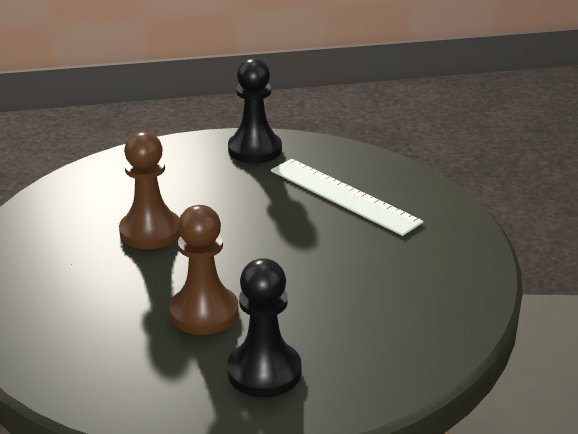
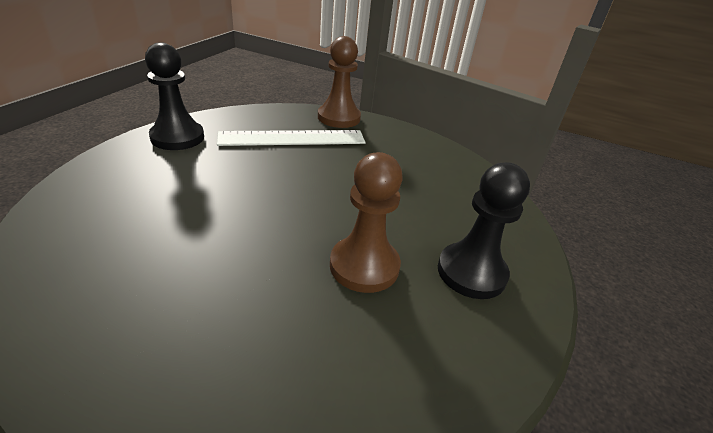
camera: 60 degrees left, 5 degrees up
brown pawn [119,132,180,249] -> brown pawn moved to [318,36,361,128]

